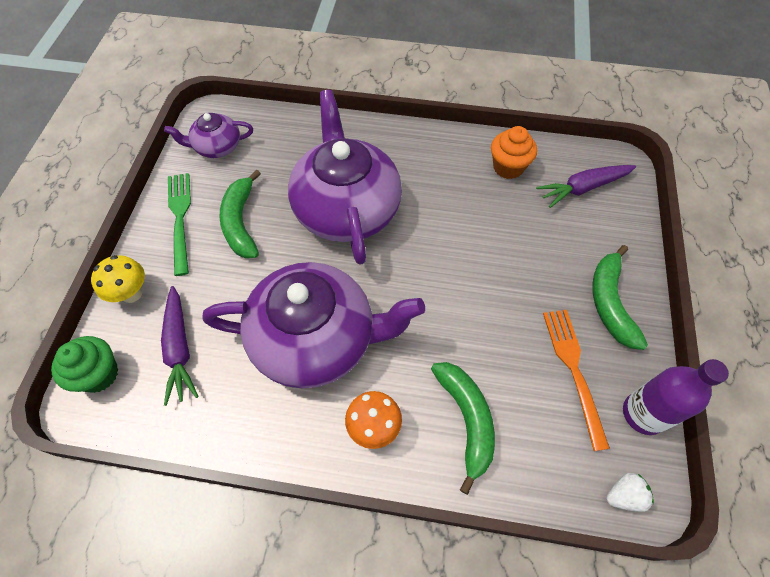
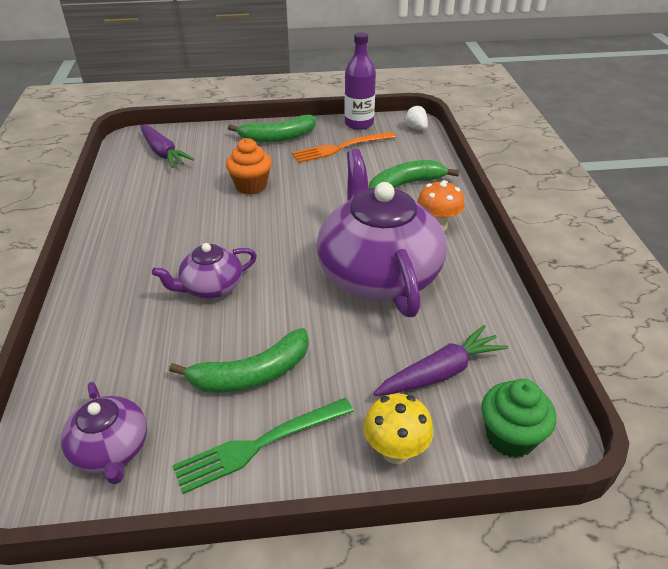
camera: 105 degrees left, 20 degrees down
purple teapot [288,90,402,265] -> purple teapot [152,243,257,299], size x0.49
orange cupcake [491,126,537,179] -> orange cupcake moved to [226,138,272,195]

